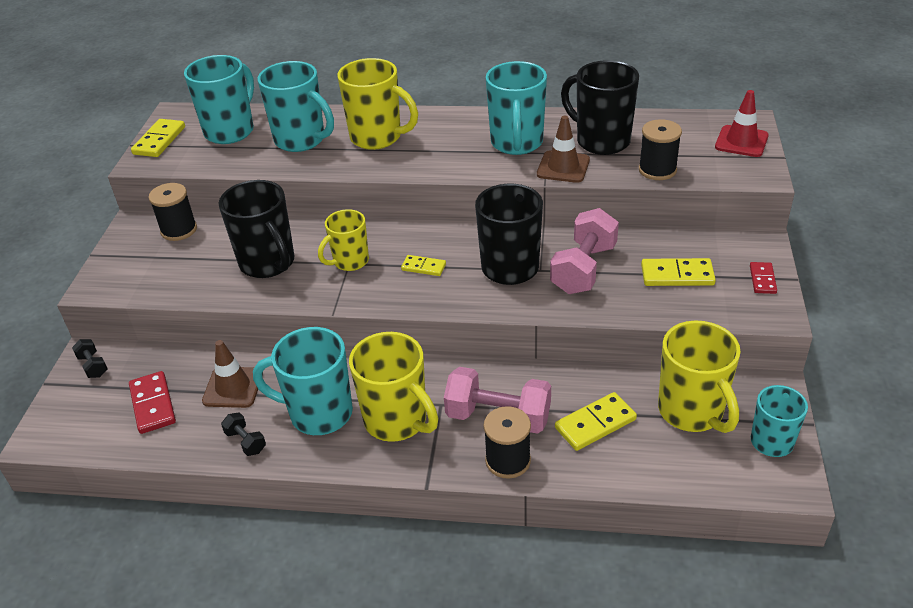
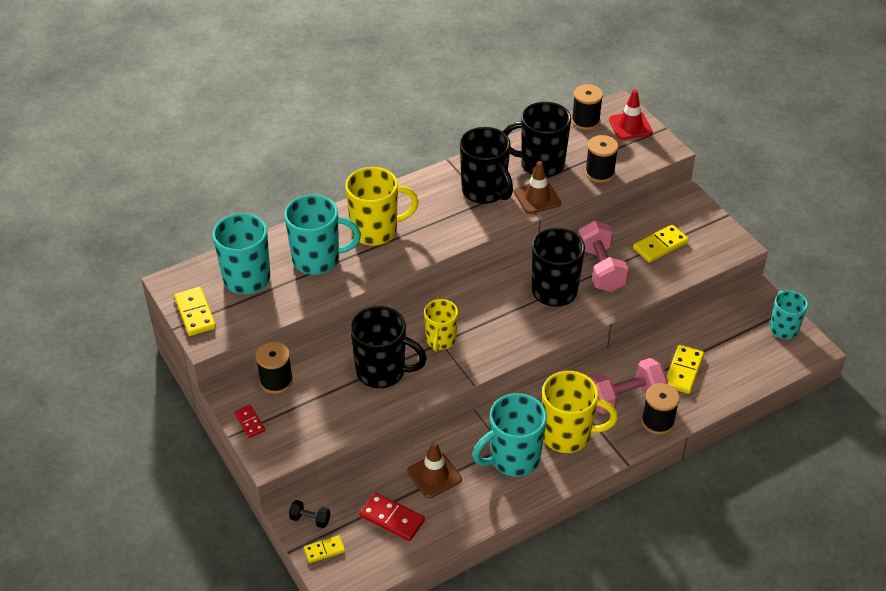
camera: 40 degrees left, 5 degrees up
black dumbbell [221,412,266,456] -> none
yellow domino [401,255,446,276] -> yellow domino moved to [304,535,345,563]
turquoise mug [485,61,547,155] -> black mug [460,127,513,204]
yellow mug [658,321,741,433] -> none
red domino [750,262,777,294] -> red domino moved to [234,405,265,438]
none -> black spool [571,84,603,130]

